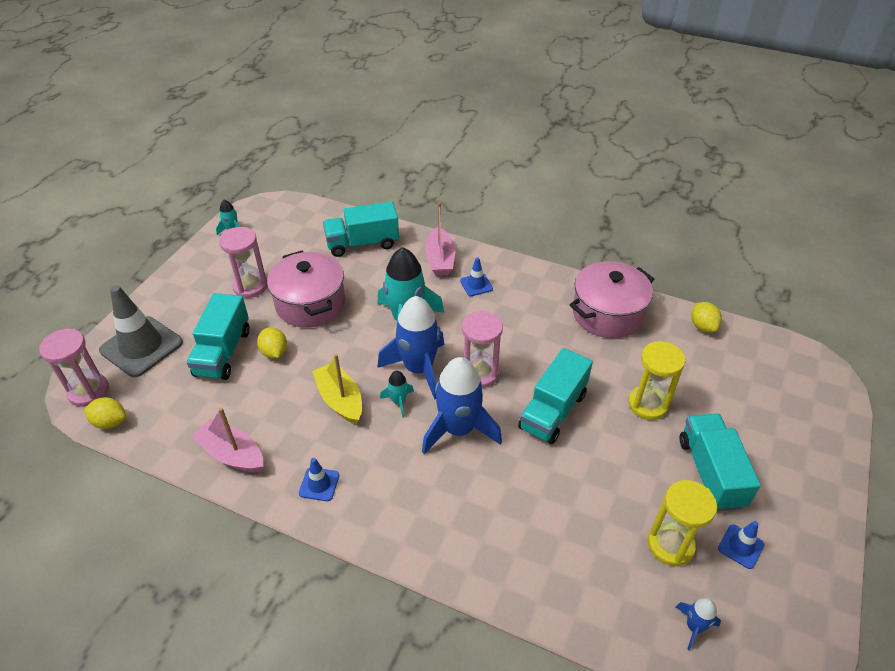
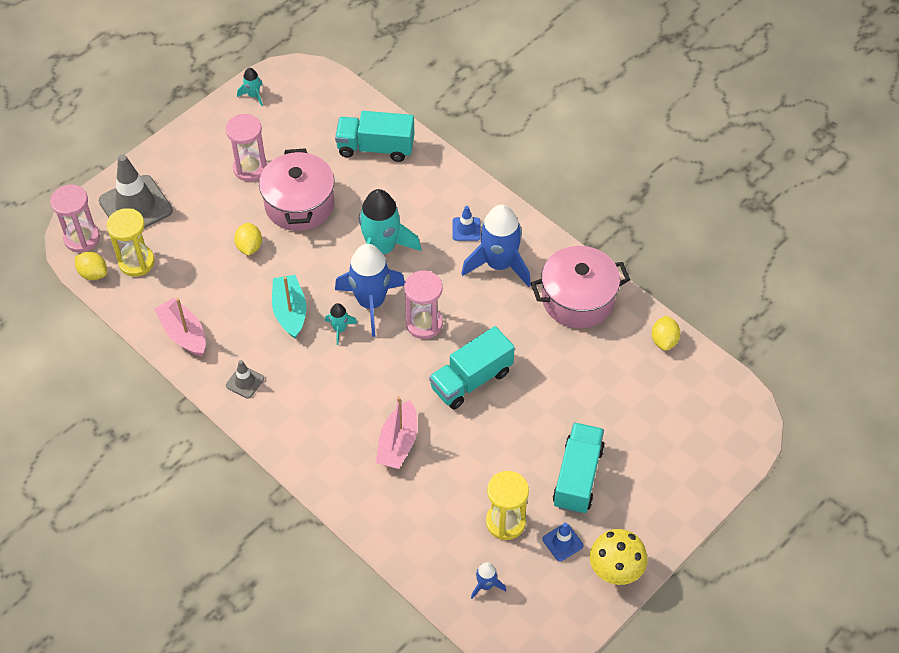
camera: 20 degrees right, 10 degrees up
turquoise truck [187,293,250,380] -> none
blue traffic cone [299,458,339,501] -> grey traffic cone [226,360,264,399]
yellow boat [312,354,362,425] -> turquoise boat [272,275,307,339]
blue rocket [422,357,502,454] -> blue rocket moved to [461,205,531,287]
pink boat [425,202,455,276] -> pink boat moved to [376,396,418,469]
yellow hourglass [628,341,685,420] -> yellow hourglass moved to [106,208,155,277]
none -> yellow mushroom [590,529,648,585]

